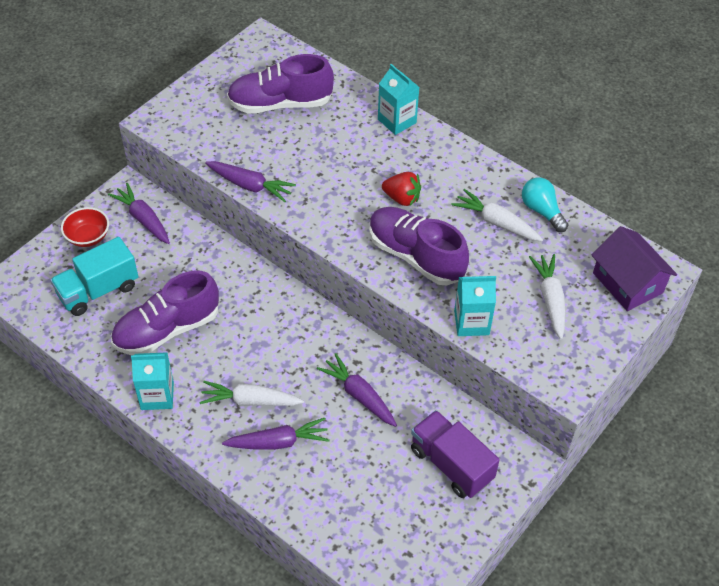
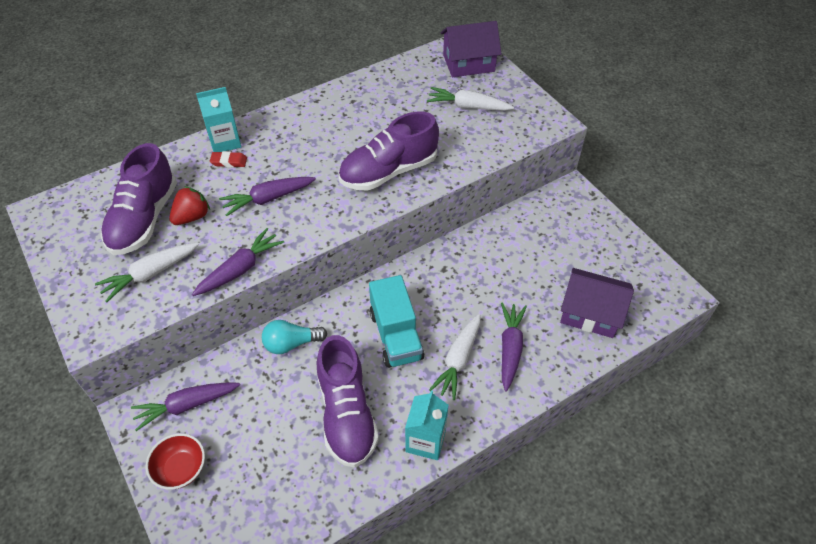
camera: 70 degrees left, 0 degrees up
turquoise truck [50,237,138,316] -> turquoise truck moved to [369,275,424,368]
purple carrot [317,353,397,427] -> purple carrot moved to [219,177,316,216]
red strawberry [382,172,421,206] -> red strawberry moved to [169,186,210,225]
purple truck [411,410,500,498] -> none
white carrot [451,189,543,242] -> white carrot moved to [95,242,199,302]
turquoise carton [454,276,496,336] -> none
turquoise light bulb [522,178,568,232] -> turquoise light bulb moved to [262,320,328,354]
none -> red eraser [210,151,247,167]
none -> purple house [560,268,634,338]

